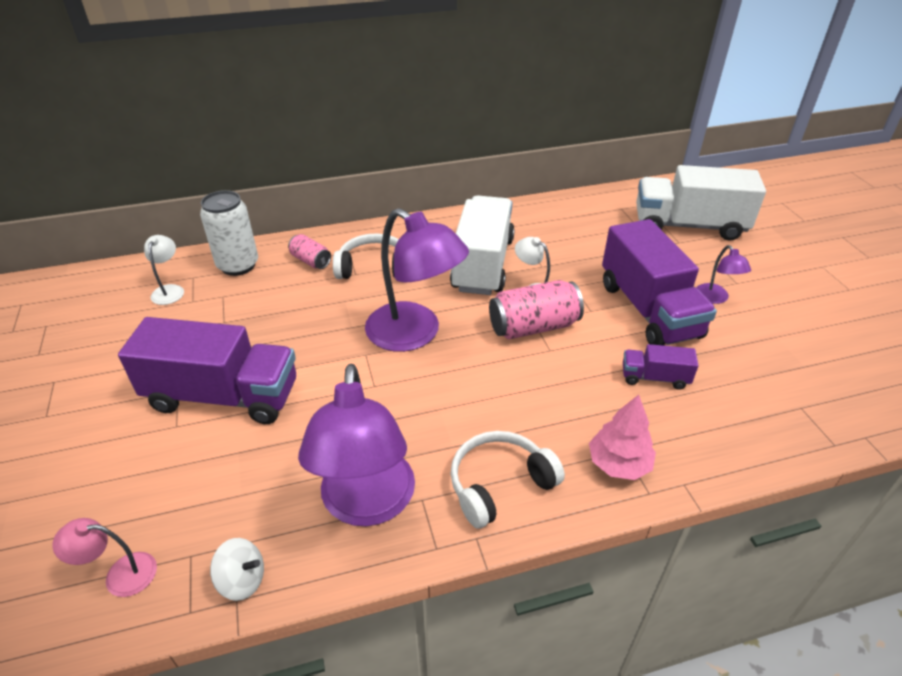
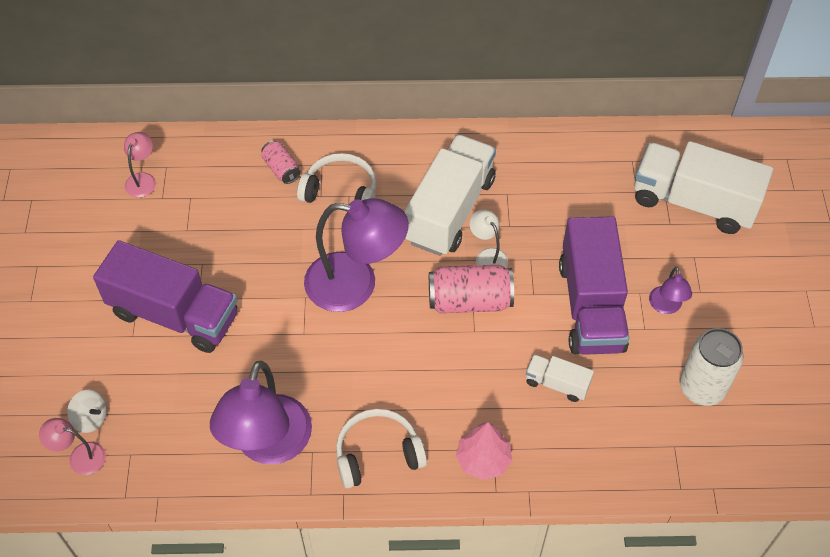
camera: 15 degrees right, 15 degrees up
white lamp [144,235,184,305] -> pink lamp [124,132,156,197]
white can [200,190,258,276] -> white can moved to [680,328,743,406]
white spinning top [210,538,264,601] -> white spinning top moved to [67,390,107,433]
purple lamp [365,208,469,352] -> purple lamp turned 45 degrees counterclockwise [304,198,409,312]
purple truck [623,344,699,390] -> white truck [526,354,594,402]

